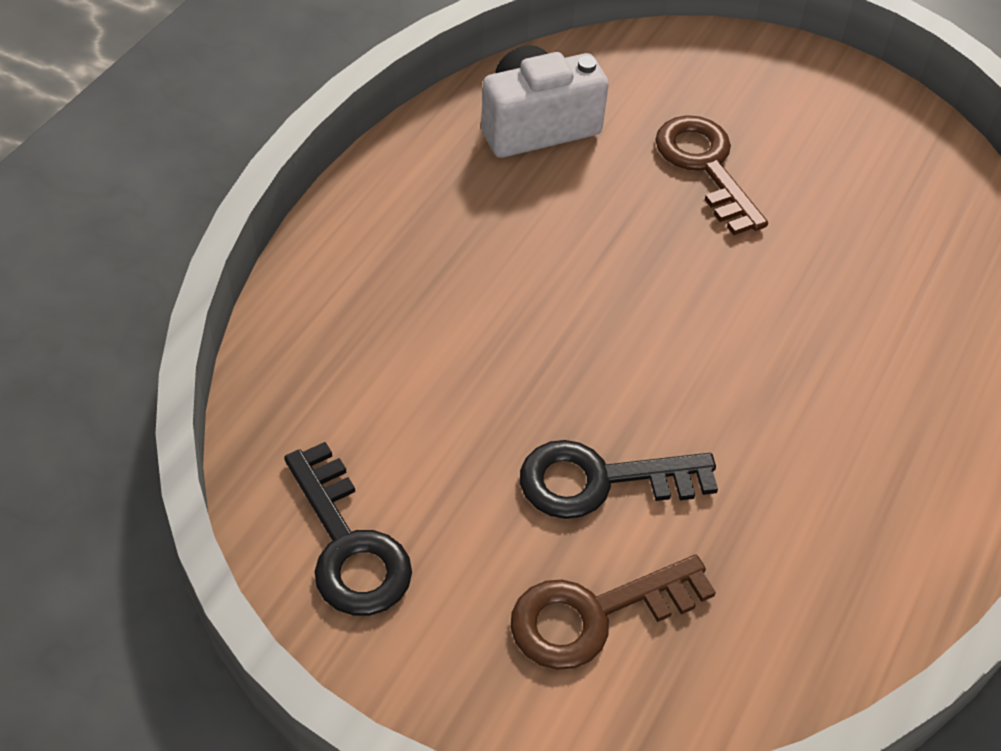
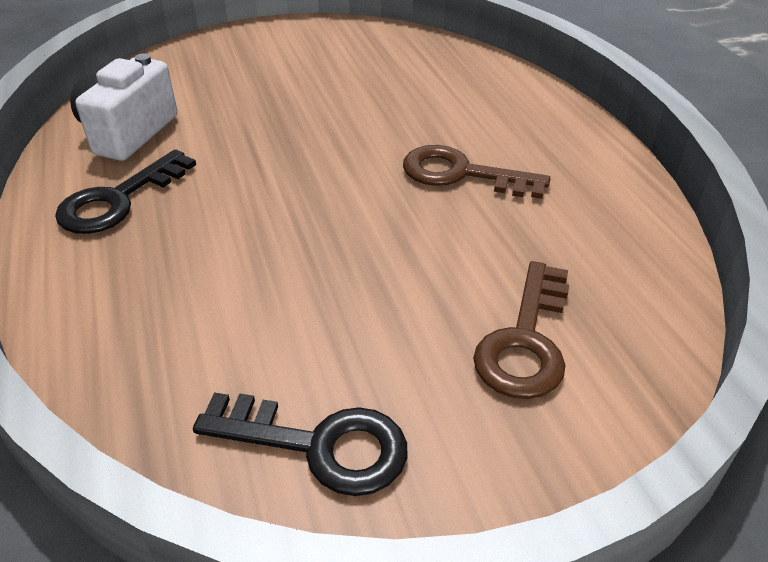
camera: 45 degrees left, 10 degrees down
black key [520,440,718,519] -> black key moved to [55,149,196,234]
brown key [655,115,768,235] -> brown key moved to [403,145,551,199]

